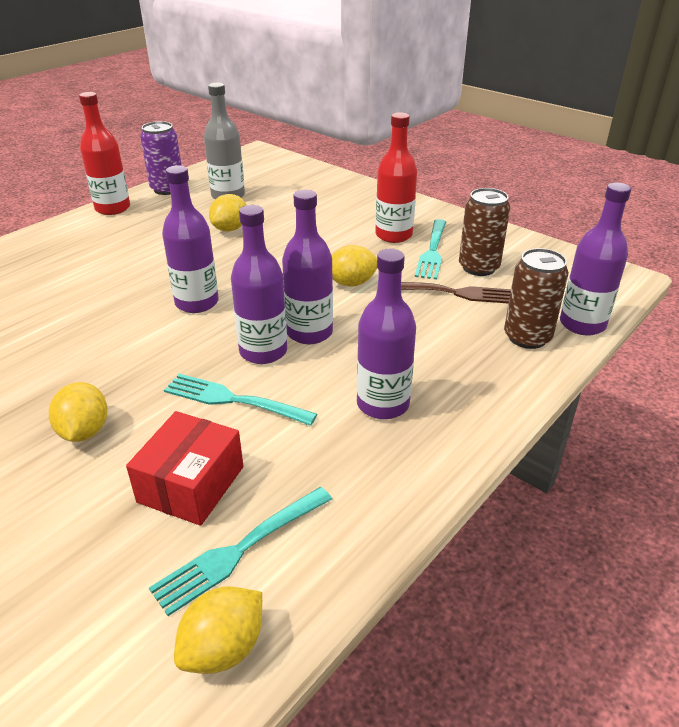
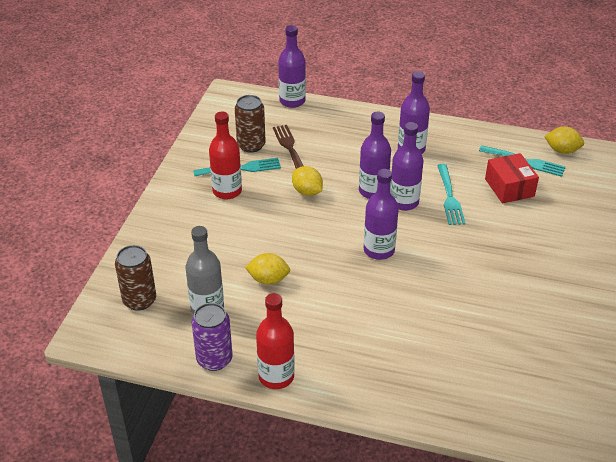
camera: 115 degrees left, 5 degrees up
yellow lemon [49,382,108,442] -> none
red box [126,411,243,526] -> red box turned 75 degrees clockwise [485,153,539,204]
brown can [504,248,569,349] -> brown can moved to [115,245,156,311]

